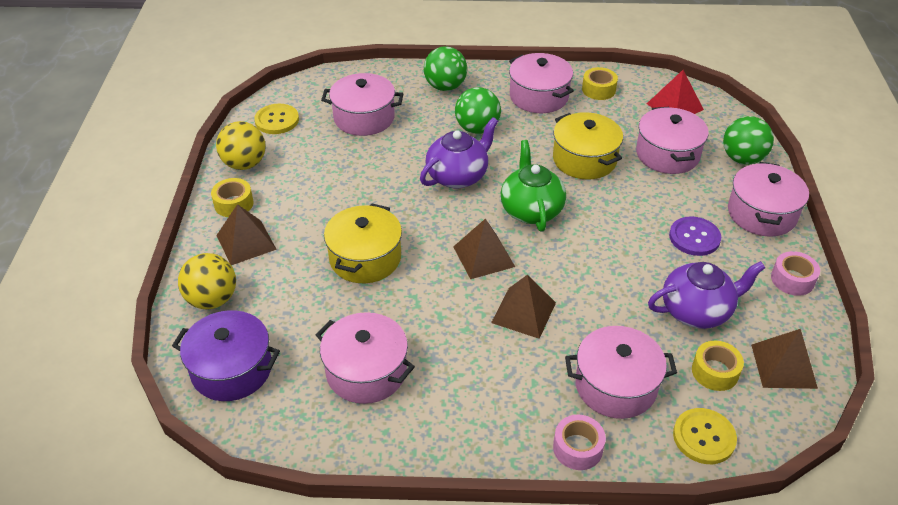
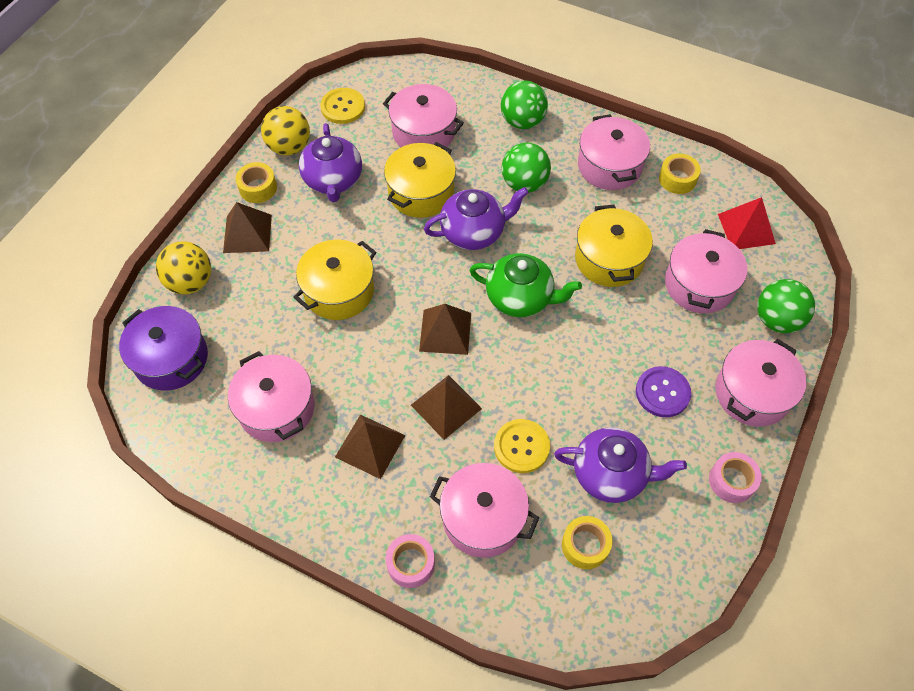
camera: 25 degrees right, 15 degrees up
green teapot [501,140,566,232] -> green teapot turned 90 degrees clockwise [469,253,582,317]
yellow button [673,408,737,464] -> yellow button moved to [494,419,550,473]
brown pyramid [751,329,818,389] -> brown pyramid moved to [335,415,405,479]
none -> purple teapot [299,123,362,202]
none -> yellow pot [384,142,456,218]

